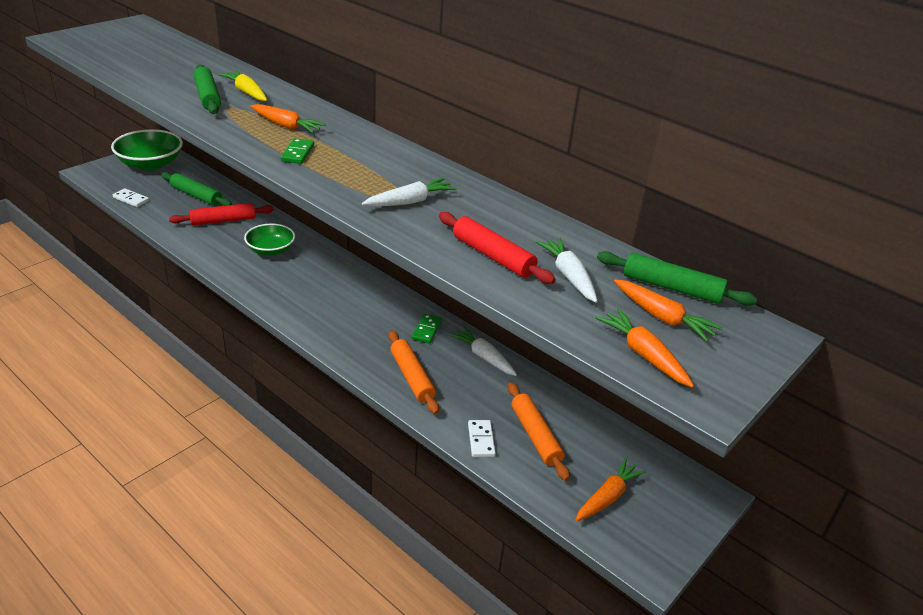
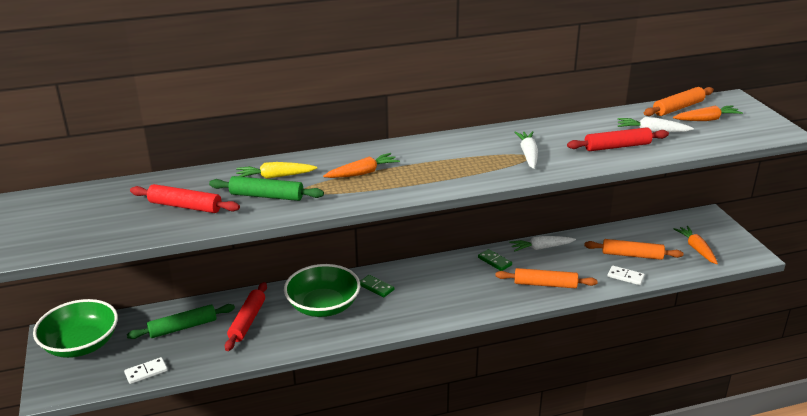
camera: 55 degrees left, 5 degrees down
green bowl [244,223,295,256] -> green bowl [284,264,360,317], size x1.56
green domino [281,138,314,164] -> green domino moved to [360,275,394,297]
orange carrot [596,308,694,388] -> none
green rolling pin [597,251,757,306] -> orange rolling pin [644,87,714,116]
none -> red rolling pin [130,184,240,213]

